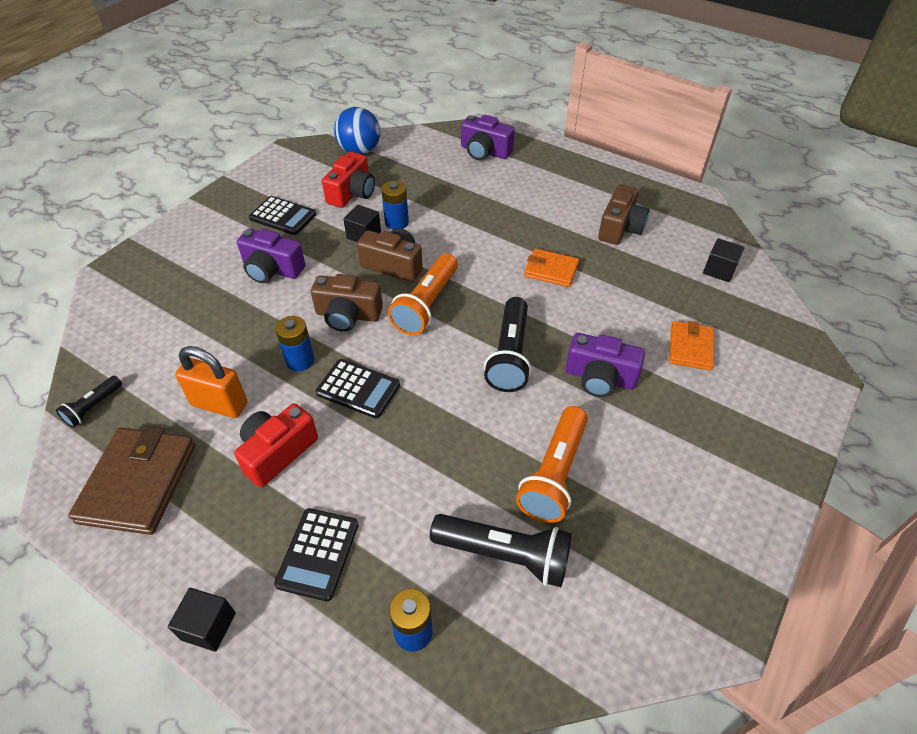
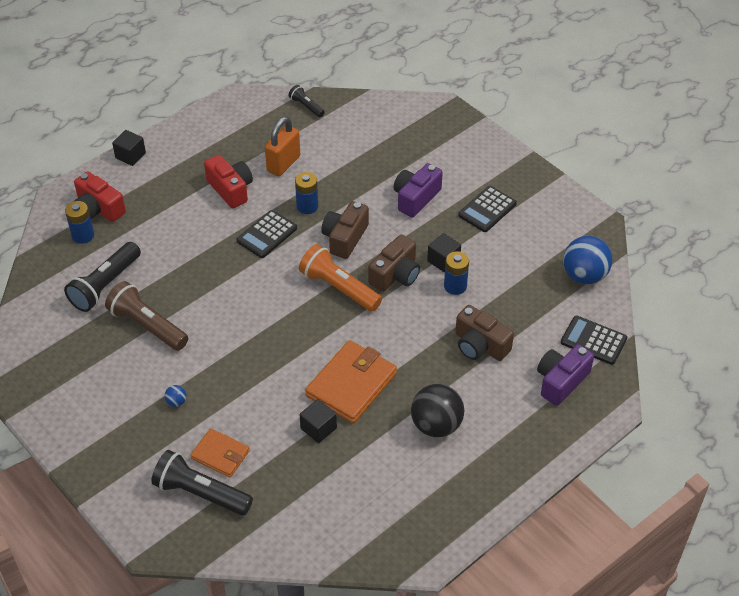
camera: 105 degrees right, 0 degrees up
brown wallet [68,426,195,535] -> none
black calculator [274,508,359,601] -> black calculator moved to [561,315,627,365]
red camera [322,152,375,208] -> red camera moved to [74,171,126,222]
black flashlight [484,297,531,392] -> black flashlight moved to [151,450,253,516]
orange flashlight [516,406,588,523] -> brown flashlight [105,281,188,351]
orange wallet [524,248,579,287] -> orange wallet [305,340,397,423], size x1.69
purple camera [566,333,645,397] -> none
brown camera [598,185,650,245] -> brown camera moved to [455,305,514,361]
black cube [703,238,744,282] -> black cube moved to [299,399,337,443]
none -> blue ball [164,385,187,407]
none -> black ball [411,384,464,437]

